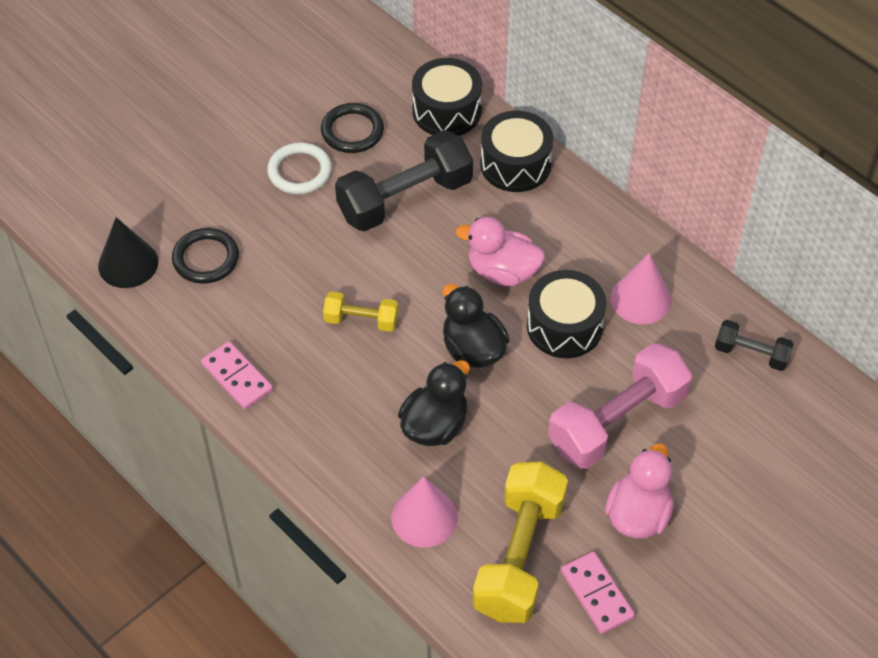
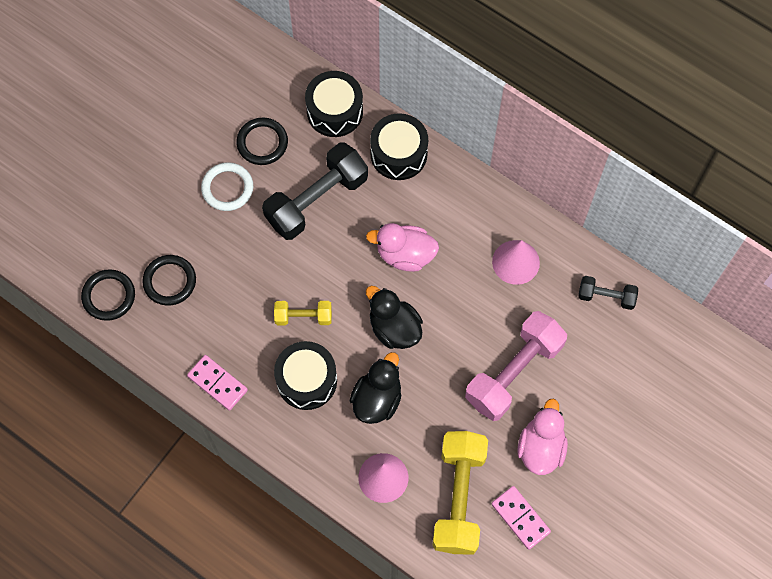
camera: 10 degrees left, 15 degrees up
black cone [98,217,158,288] -> black ring [81,269,135,321]
black drum [527,270,606,358] -> black drum moved to [274,341,337,410]

